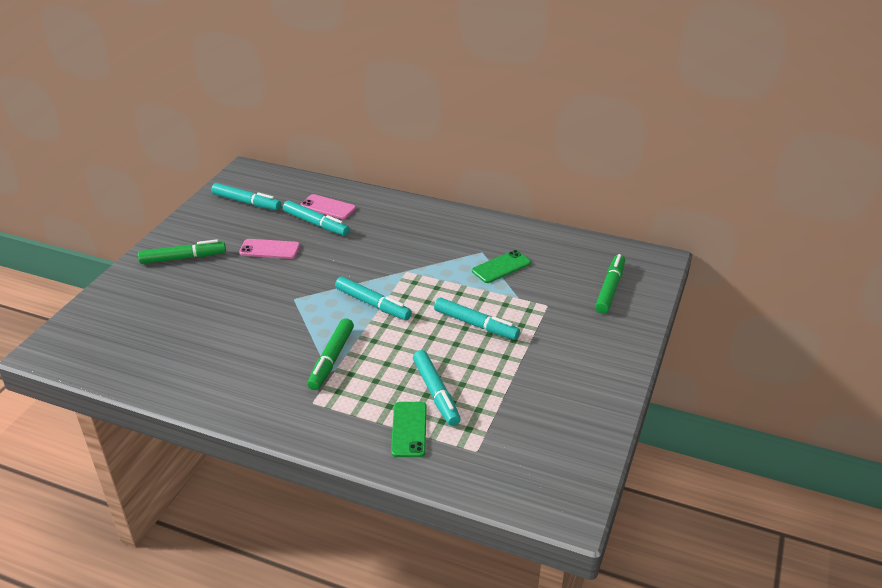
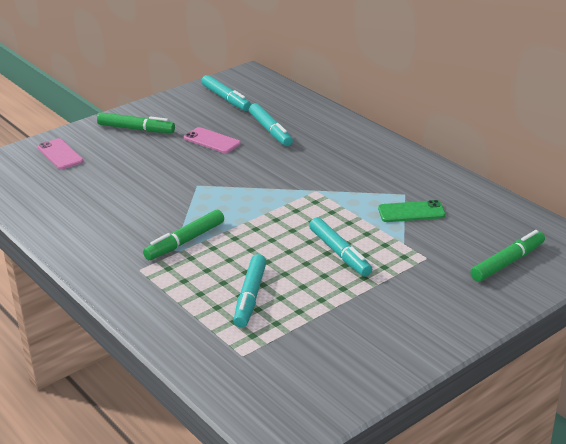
camera: 30 degrees right, 5 degrees down
pink phone [300,194,356,219] -> pink phone moved to [38,138,83,169]
turquoise marker [335,276,412,320] -> none
green phone [391,402,427,457] -> none

